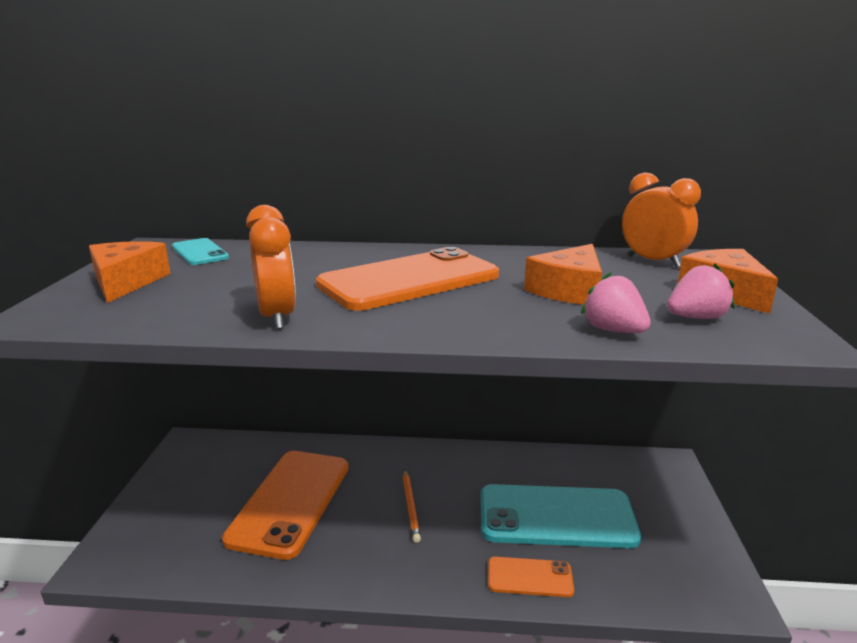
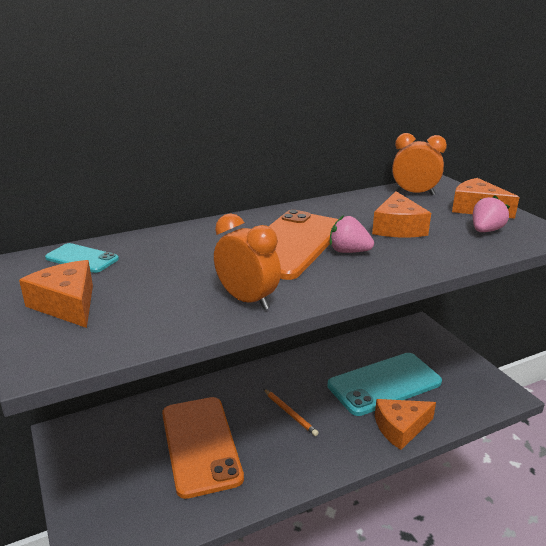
camera: 30 degrees left, 5 degrees up
orange phone [488,557,574,597] -> orange cheese [375,399,436,450]
pink strawberry [581,272,651,333] -> pink strawberry moved to [330,215,374,253]

